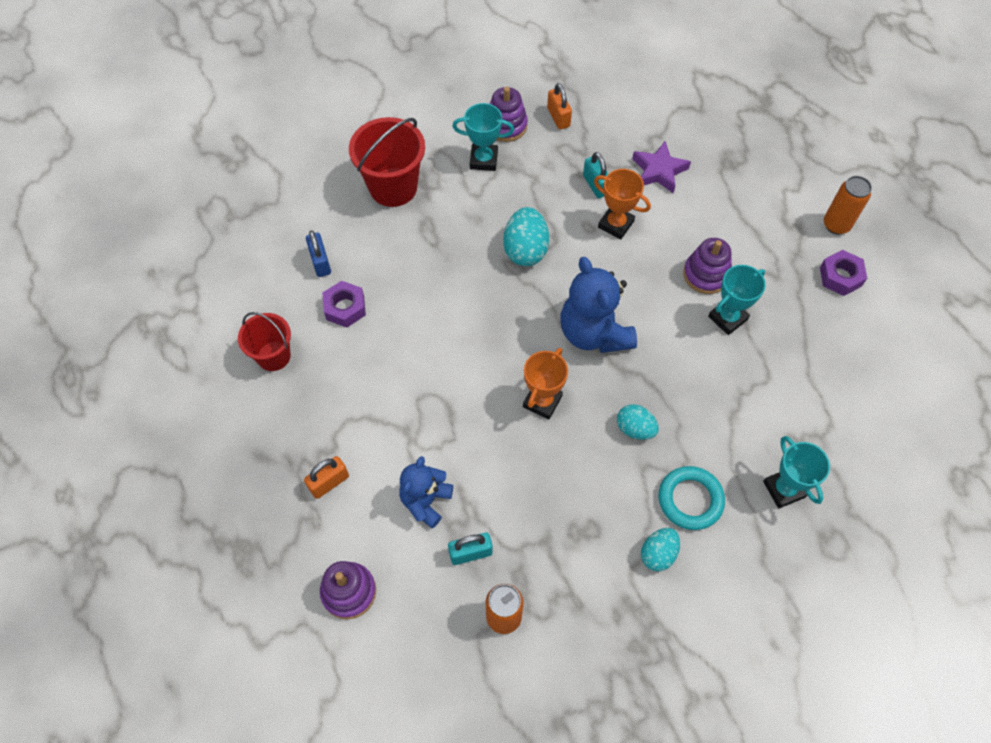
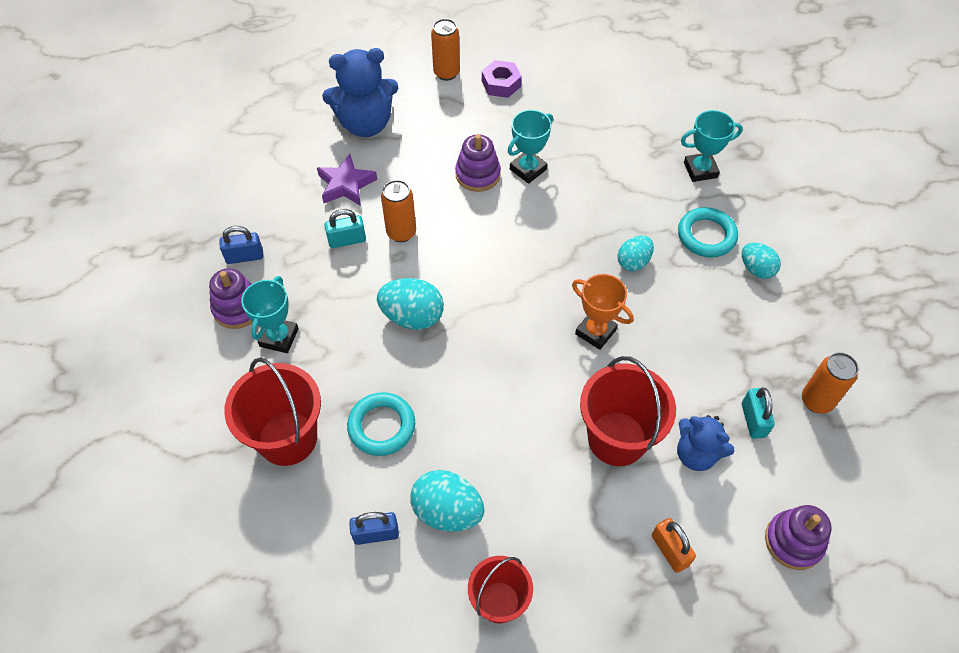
camera: 80 degrees left, 5 degrees down
purple nut [323,281,366,328] -> turquoise egg [410,470,484,532]
orange padlock [547,83,572,130] -> blue padlock [219,226,263,264]
blue teddy bear [561,257,637,353] -> blue teddy bear moved to [322,48,398,137]
orange trophy [594,169,651,239] -> orange can [381,180,416,242]
turquoise trophy [708,265,766,335] -> turquoise trophy turned 75 degrees clockwise [508,110,553,184]
none -> turquoise ring [347,392,415,456]
none -> red bucket [580,356,676,466]

